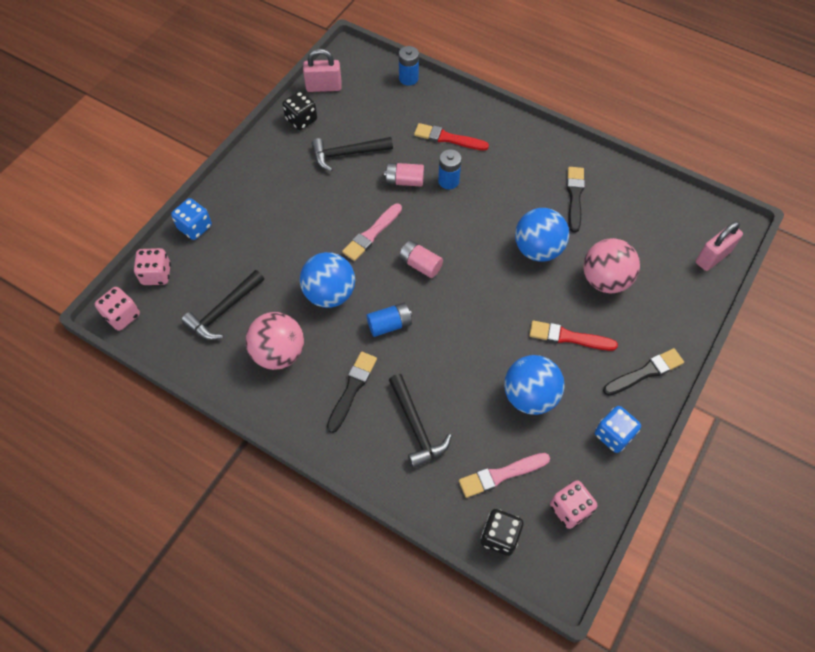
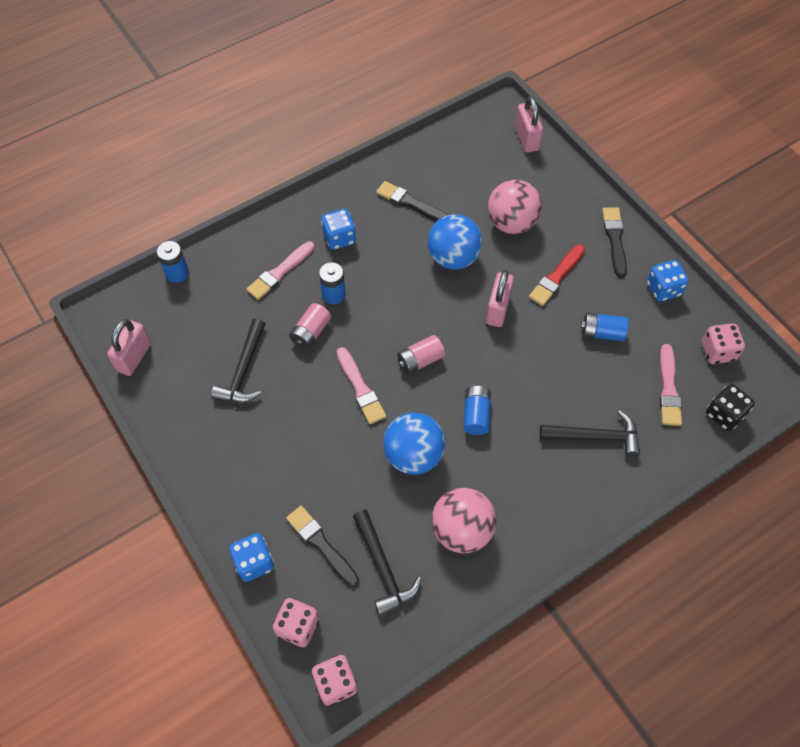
camera: 65 degrees left, 0 degrees up
black dice [282,91,317,130] -> none
black brush [327,352,377,433] -> black brush moved to [286,506,359,587]
red brush [414,123,489,151] -> pink brush [246,241,315,300]
blue ball [504,355,565,415] -> blue battery [581,313,628,341]
none -> blue dice [321,209,356,250]
none -> pink padlock [486,270,514,327]

